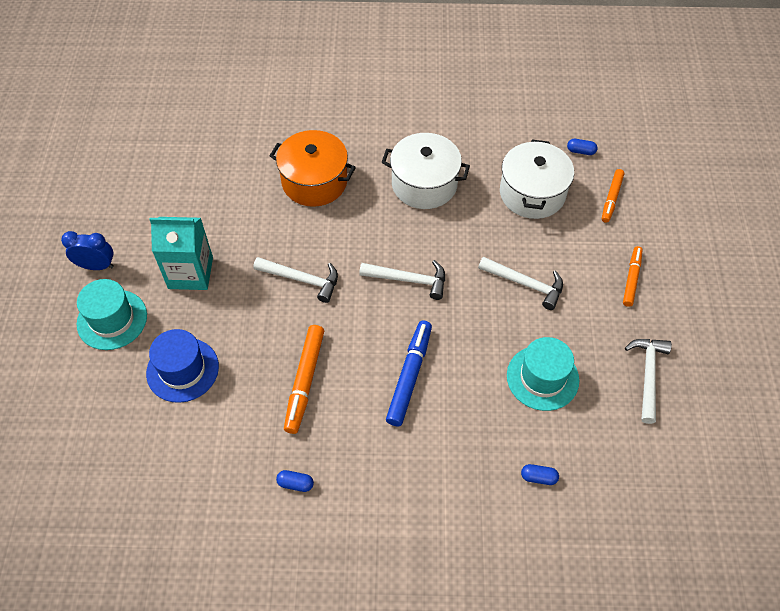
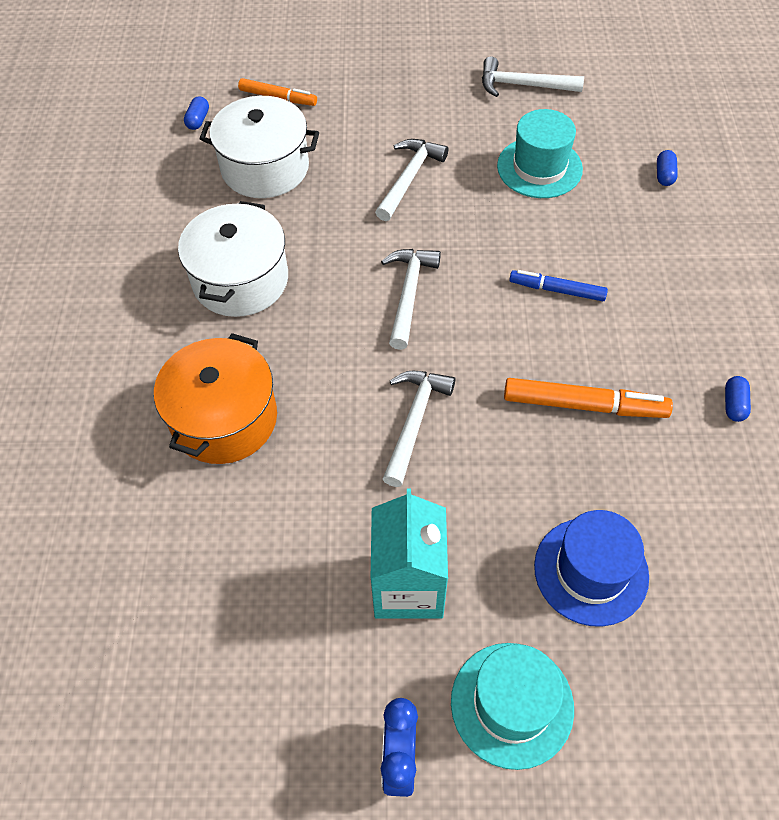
camera: 90 degrees left, 0 degrees up
blue marker [386,321,432,426] -> blue marker [509,270,608,301], size x0.64
orange marker [623,246,643,307] -> none

